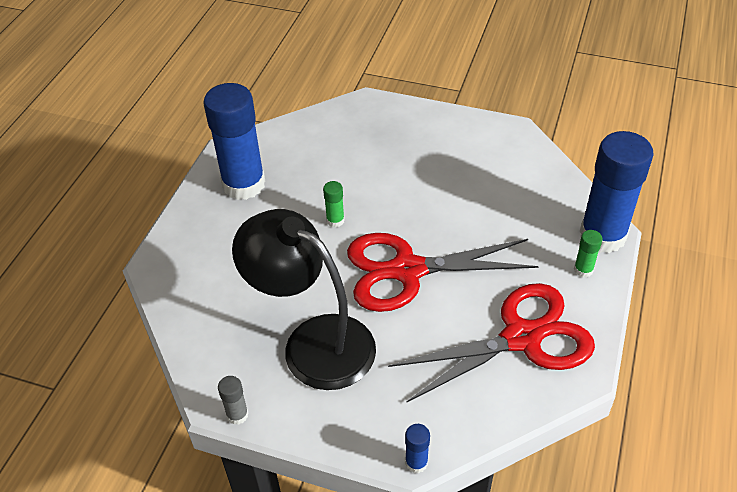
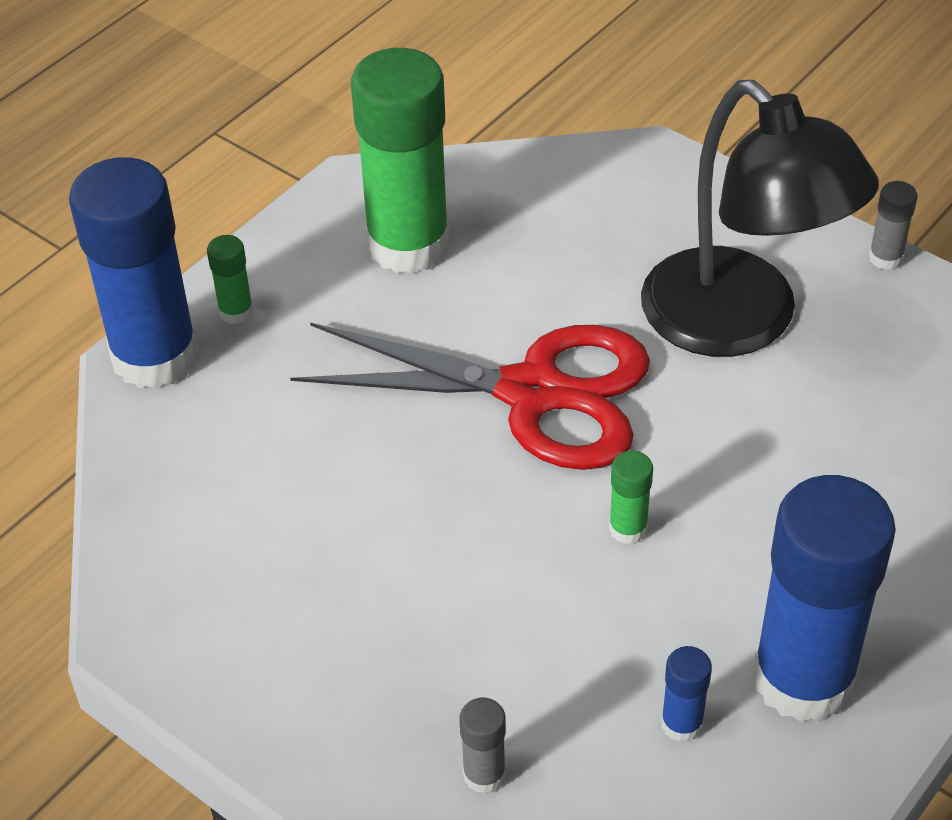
camera: 160 degrees left, 0 degrees up
red scissors [388,283,595,402] -> green glue stick [351,48,450,274]
blue glue stick [405,424,430,473] -> blue glue stick moved to [661,646,712,742]
none -> grey glue stick [459,698,506,794]

